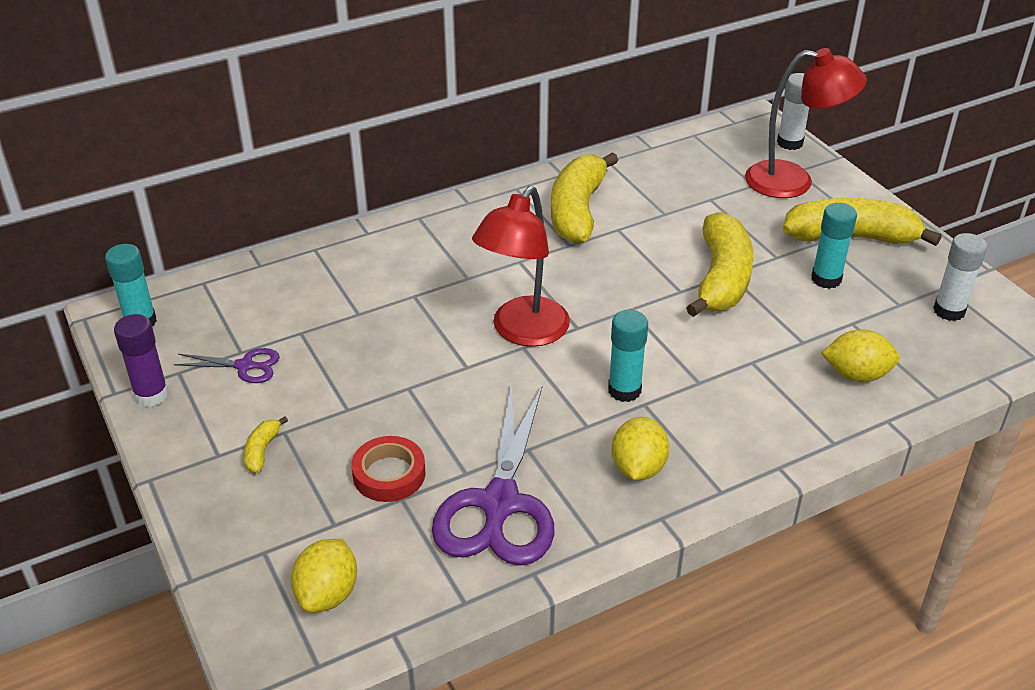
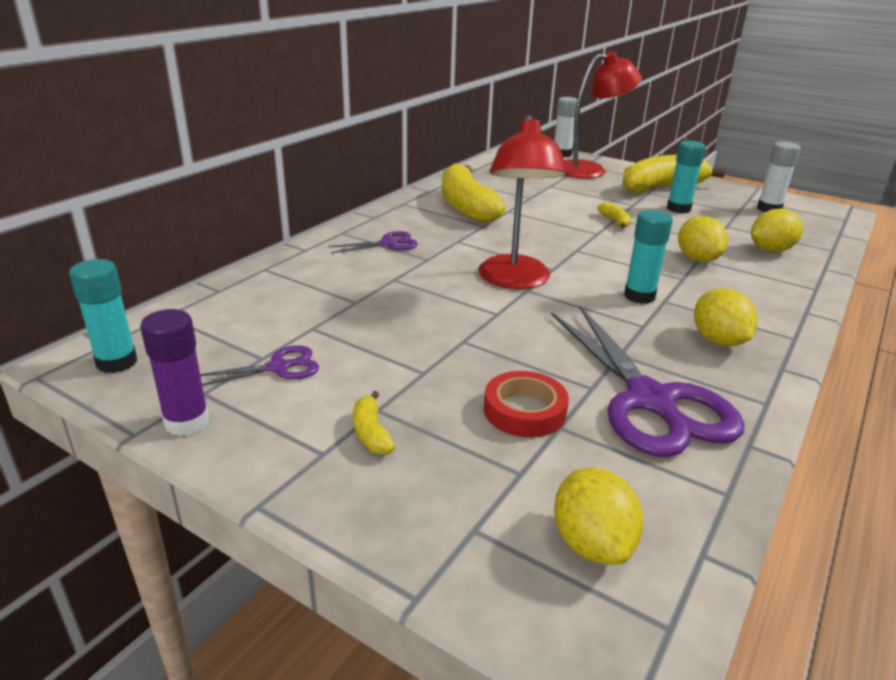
camera: 30 degrees left, 10 degrees down
yellow banana [686,212,754,317] -> yellow banana [597,202,631,228], size x0.41
none -> purple scissors [328,231,418,253]
none -> yellow lemon [678,216,728,262]

